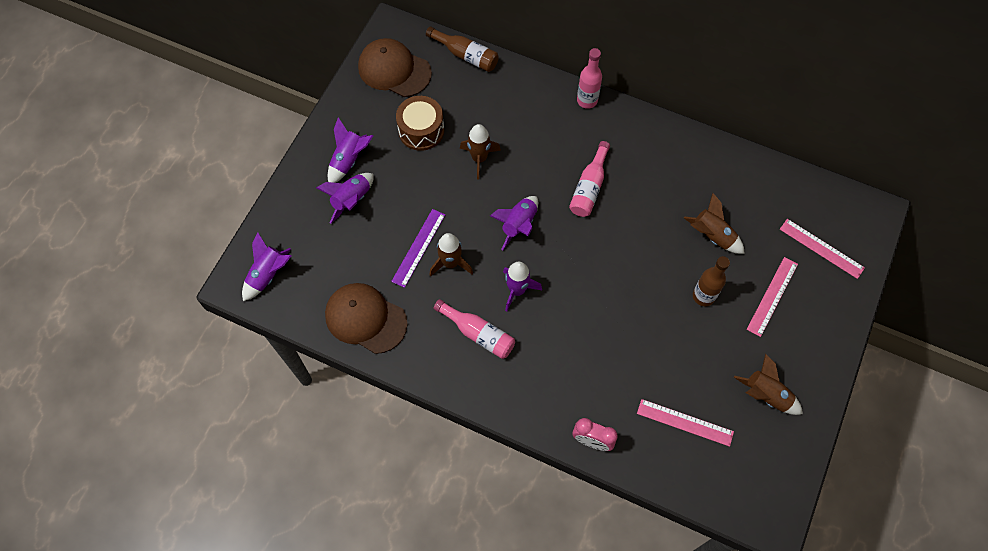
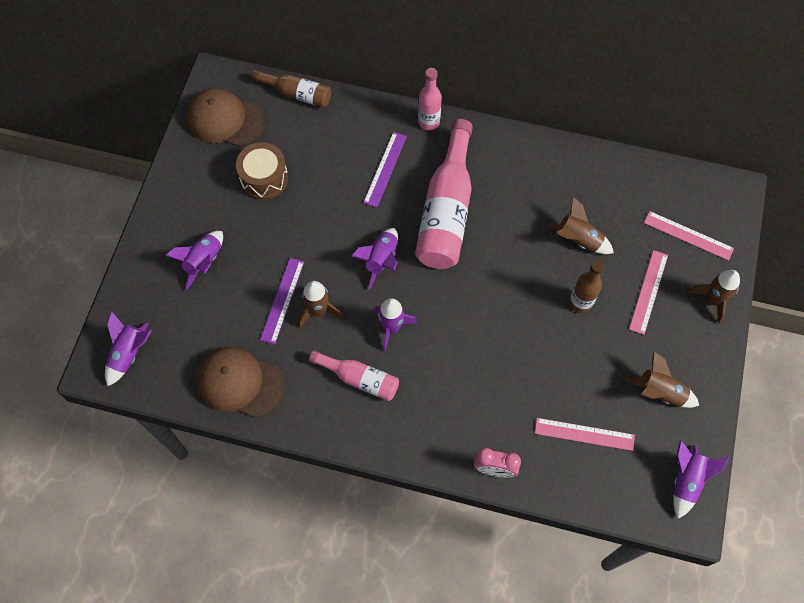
camera: 10 degrees left, 0 degrees up
purple rocket [328,118,373,183] -> purple rocket moved to [673,440,729,519]
brown rocket [460,124,501,179] -> brown rocket moved to [688,270,740,324]
pink bottle [569,141,610,217] -> pink bottle [415,119,473,269], size x1.85
none -> purple ruler [363,132,407,207]

